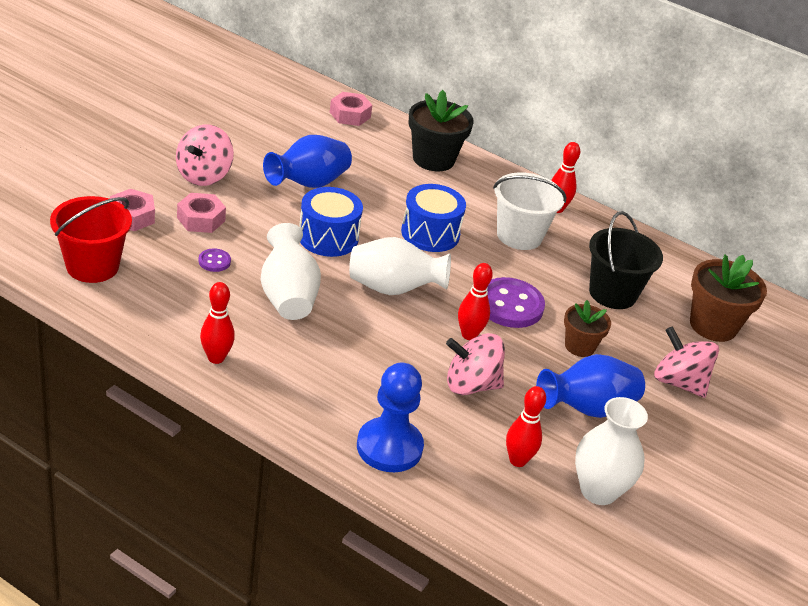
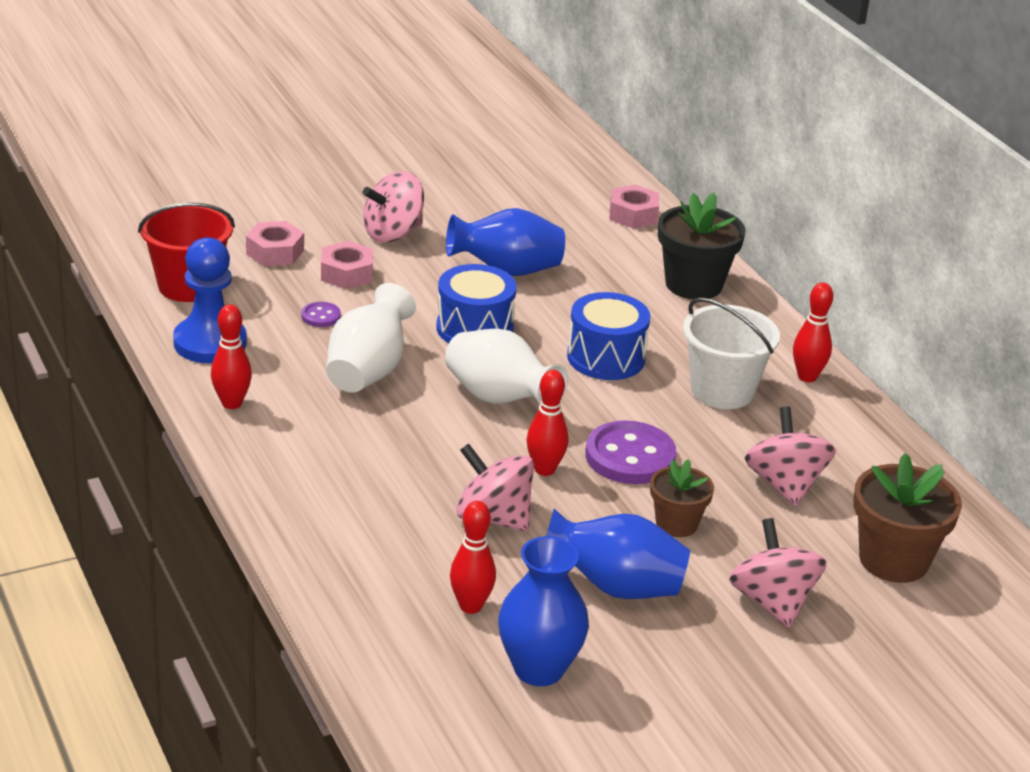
camera: 35 degrees right, 5 degrees down
blue pawn [357,363,424,472] -> blue pawn moved to [173,237,247,363]
white vase [575,397,648,505] -> blue vase [498,536,589,686]
black bucket [589,211,663,309] -> pink spinning top [744,407,836,507]

